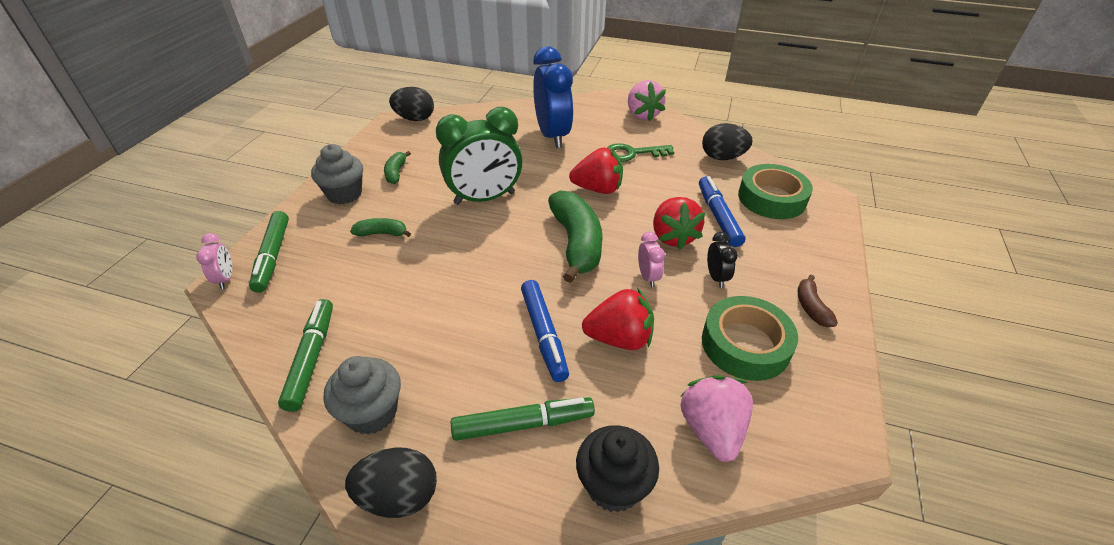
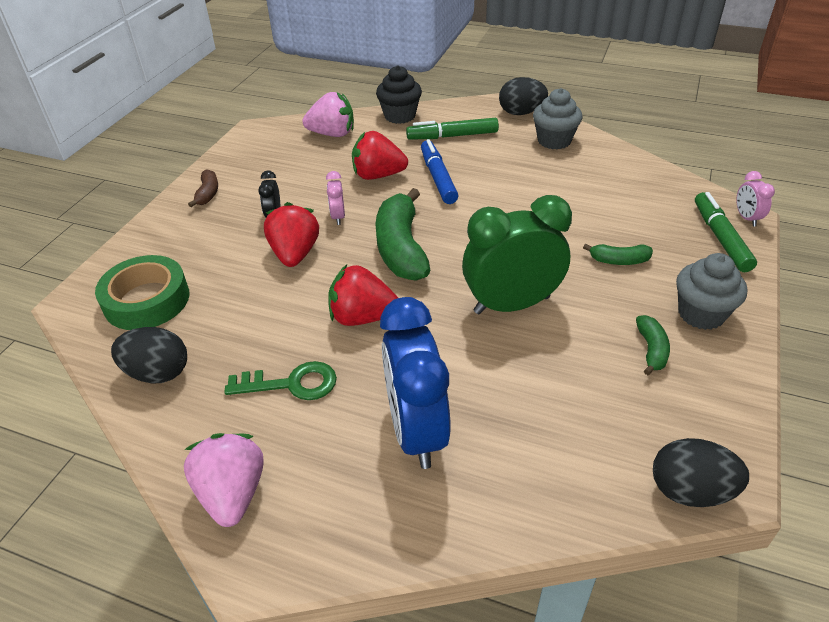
camera: 175 degrees left, 0 degrees up
green marker [278,299,333,412] -> none
pink strawberry [680,375,753,462] -> pink strawberry turned 90 degrees counterclockwise [302,92,354,137]
blue marker [699,176,745,247] -> none
green tape [702,296,798,381] -> none

